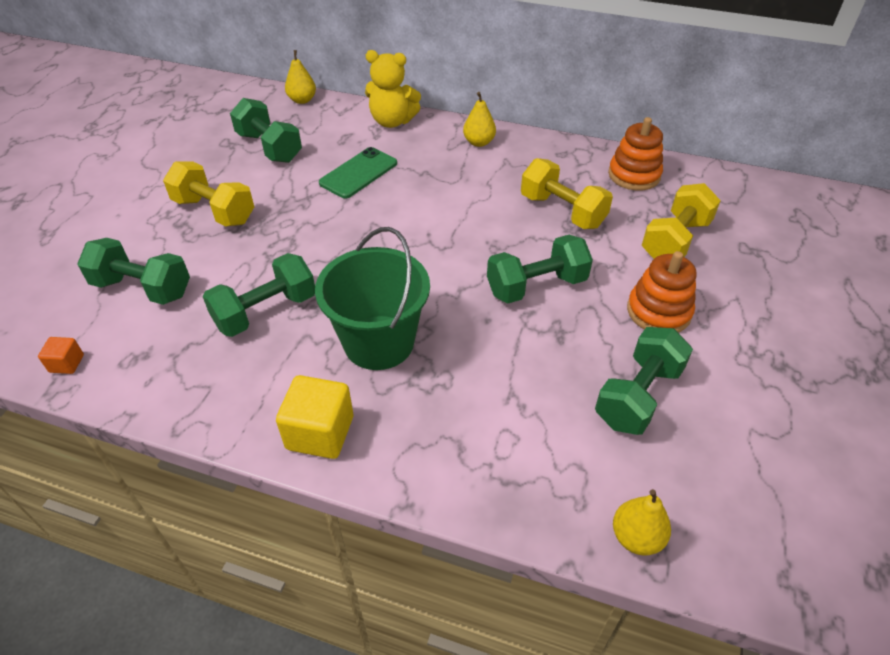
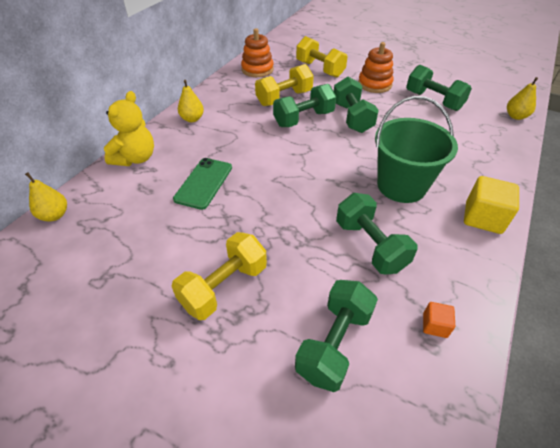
camera: 80 degrees left, 0 degrees up
orange cube [38,337,84,374] -> orange cube moved to [423,302,455,338]
green dumbbell [230,98,302,163] -> green dumbbell moved to [273,84,336,127]
green phone [319,147,397,199] -> green phone turned 60 degrees clockwise [173,158,232,210]

